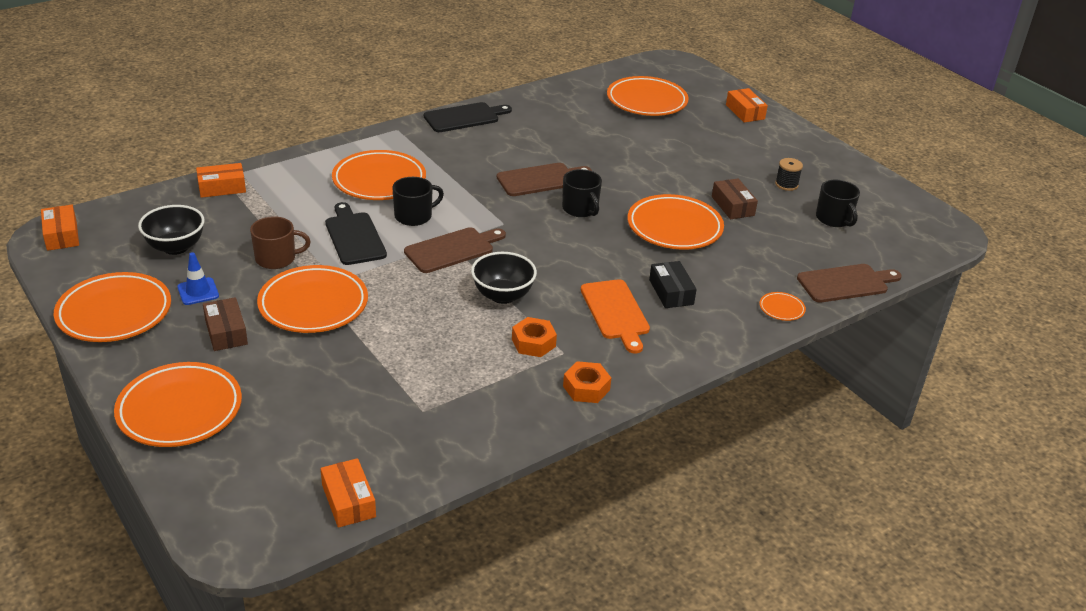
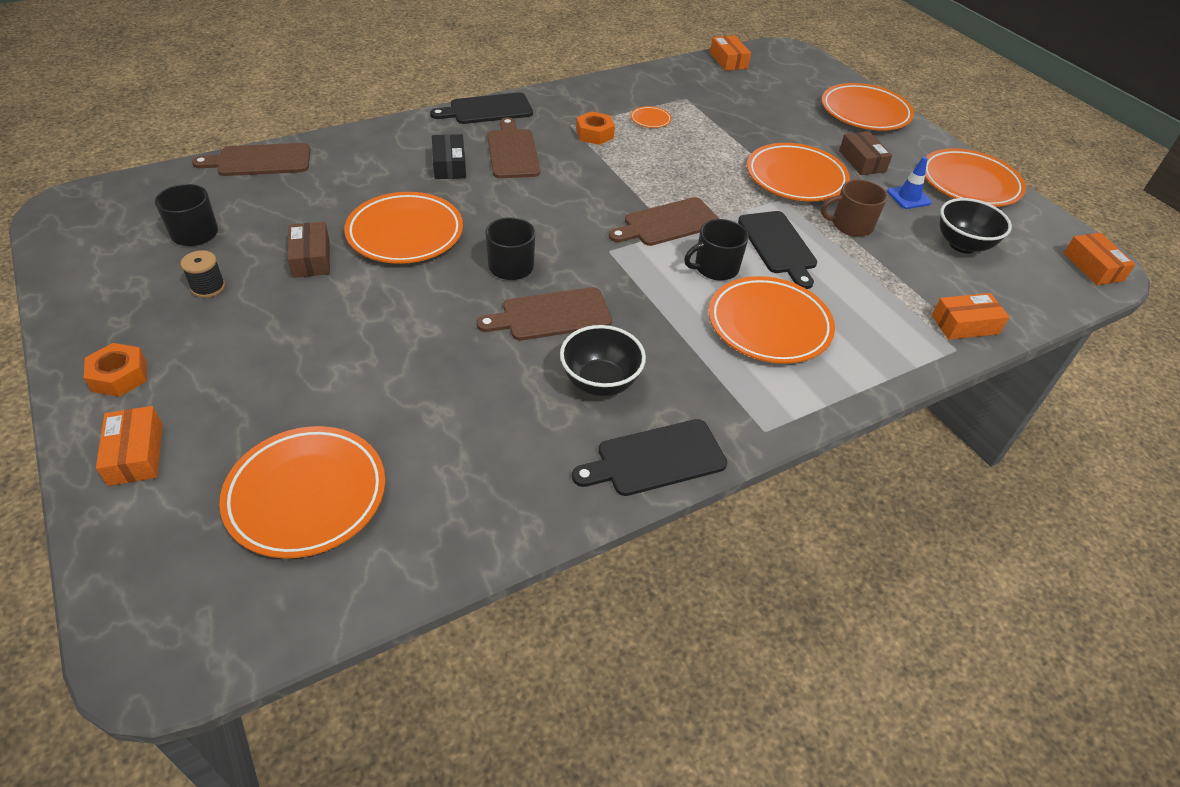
camera: 175 degrees left, 10 degrees up
black bowl [471,252,537,304] -> black bowl moved to [560,325,646,396]
orange nut [563,361,611,403] -> orange nut moved to [84,343,147,397]
orange cutting board [581,279,650,353] -> brown cutting board [487,117,540,178]
orange plate [759,292,806,321] -> orange plate moved to [630,106,672,128]
none -> black cutting board [430,93,533,124]

